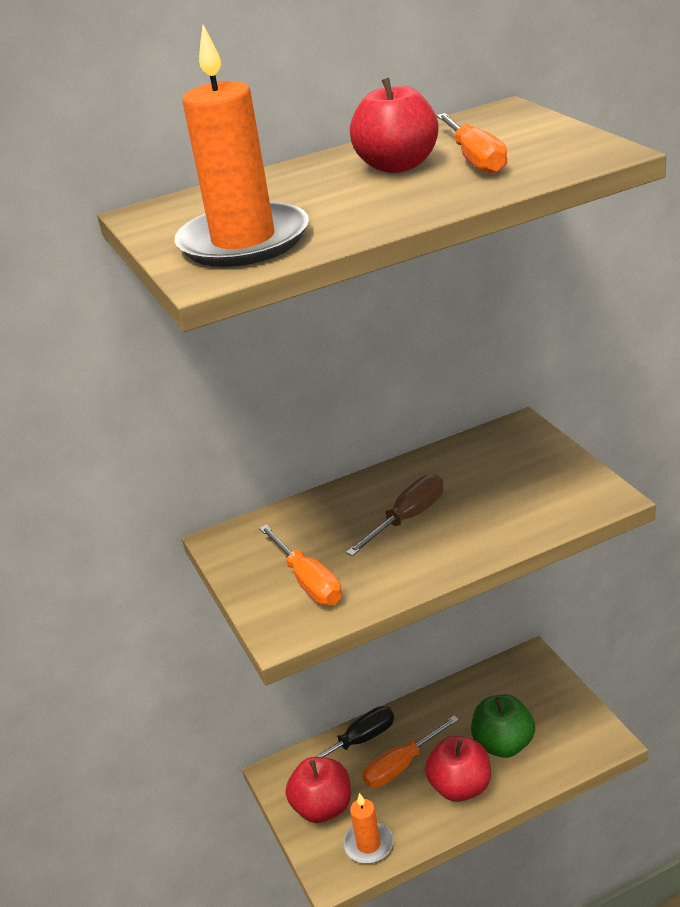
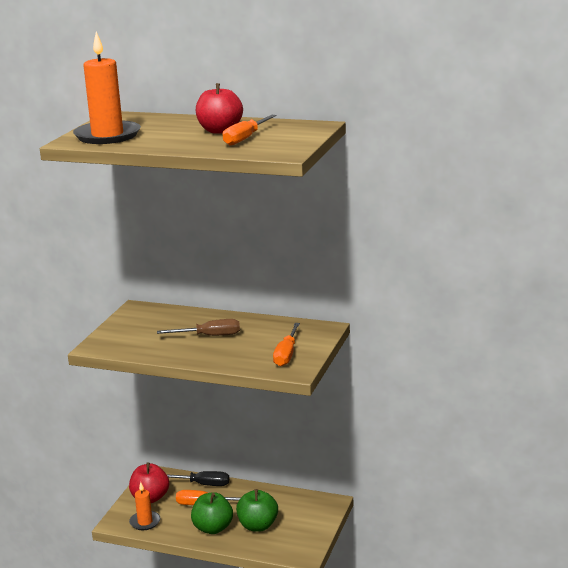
camera: 40 degrees right, 10 degrees down
orange screwdriver [259,525,342,605] -> orange screwdriver moved to [273,323,300,366]
red apple [425,736,491,802] -> green apple [191,492,233,534]

